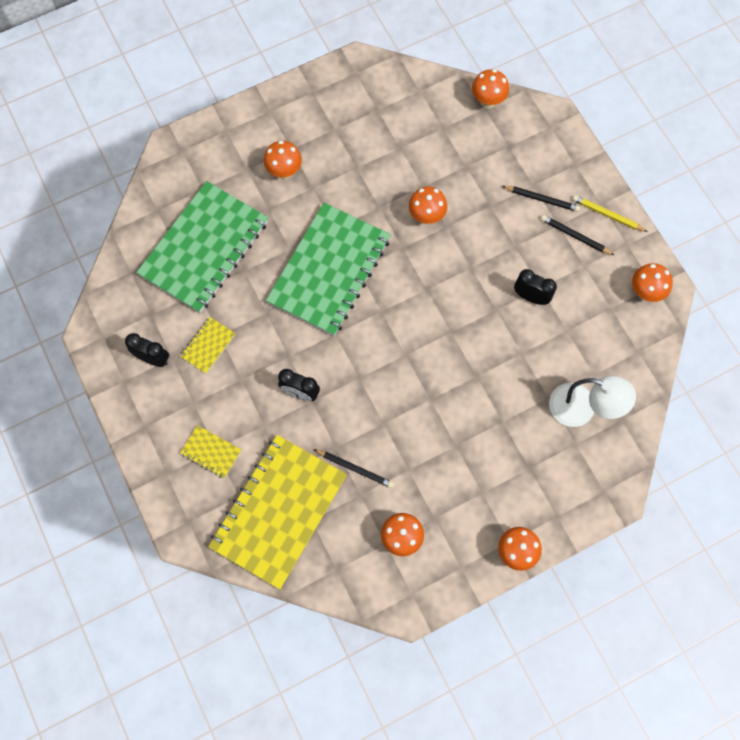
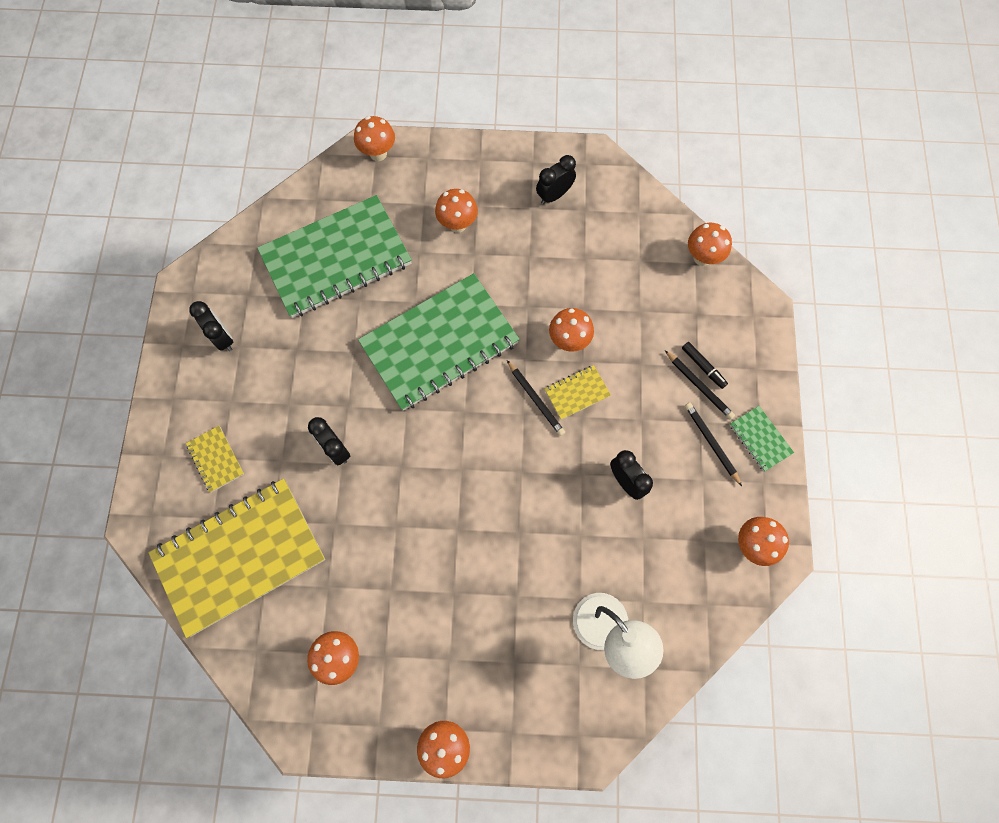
camera: 30 degrees right, 0 degrees up
yellow notebook [180,317,236,374] -> yellow notebook moved to [544,365,611,420]
black pencil [313,449,394,488] -> black pencil moved to [507,360,565,436]
yellow pencil [572,195,648,232] -> green notebook [730,406,794,471]
none -> orange mushroom [354,116,395,161]
none -> black clock [536,155,576,204]
none -> black marker [682,342,728,389]

